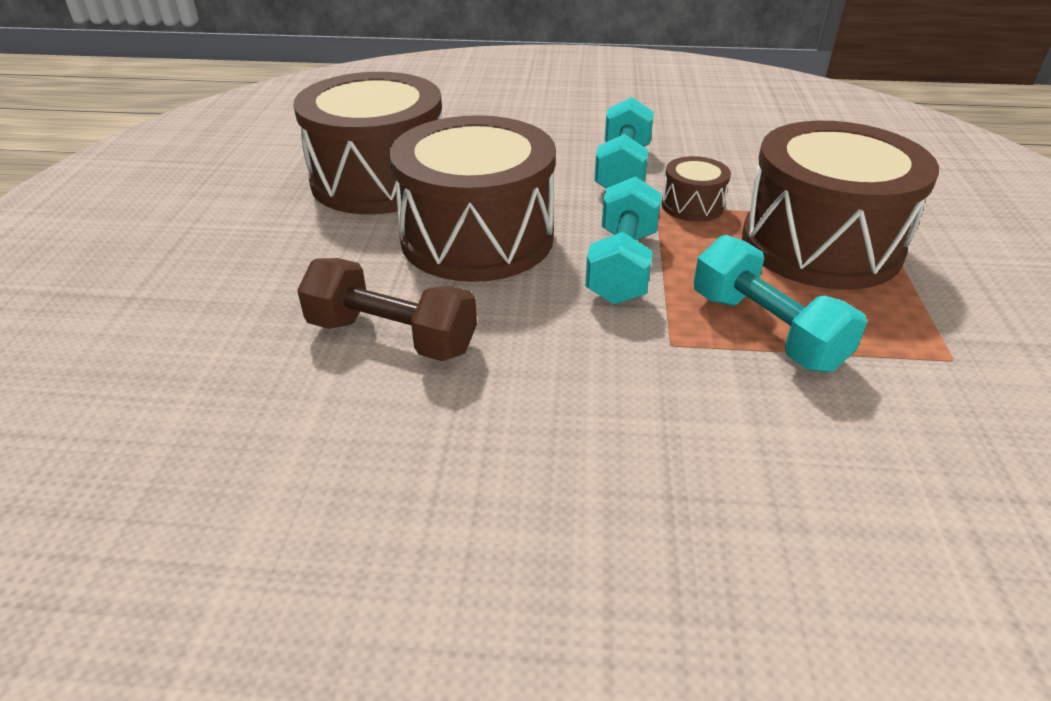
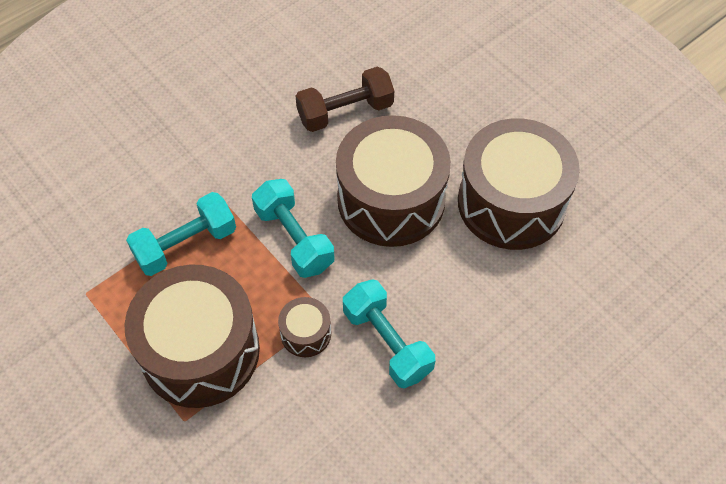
camera: 135 degrees right, 20 degrees up
turquoise dumbbell [693,235,867,372] -> turquoise dumbbell turned 45 degrees counterclockwise [126,192,236,276]

